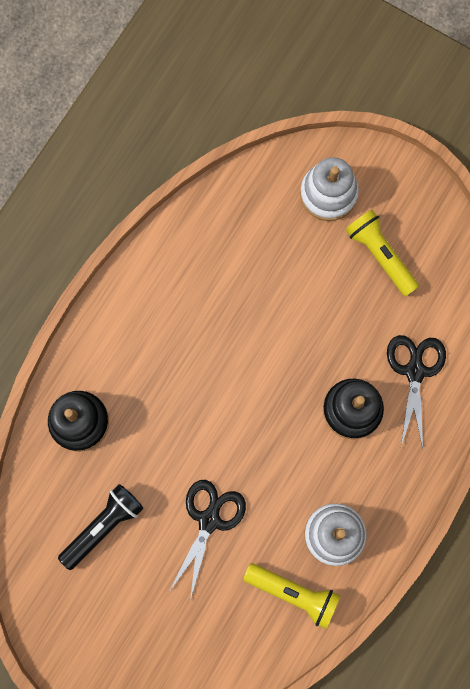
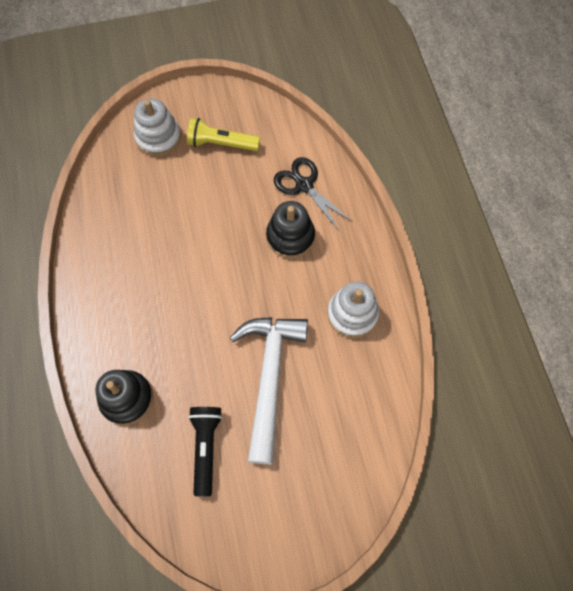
camera: 45 degrees left, 10 degrees down
black scissors [169,480,246,600] -> white hammer [230,317,308,464]
yellow flashlight [243,563,341,629] -> none

